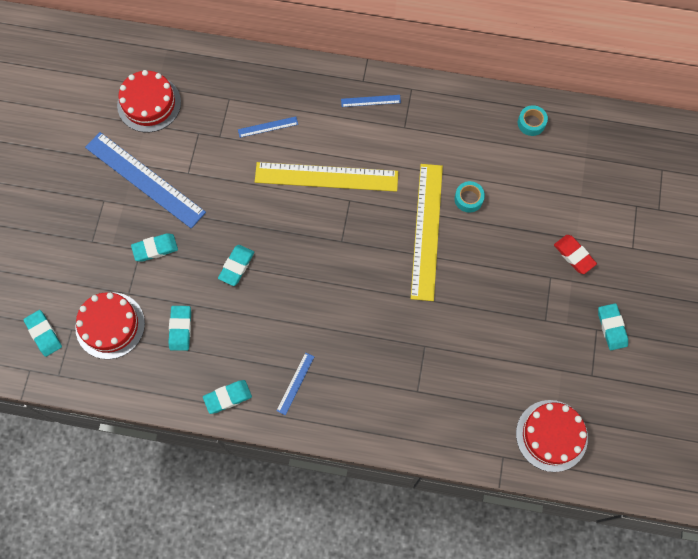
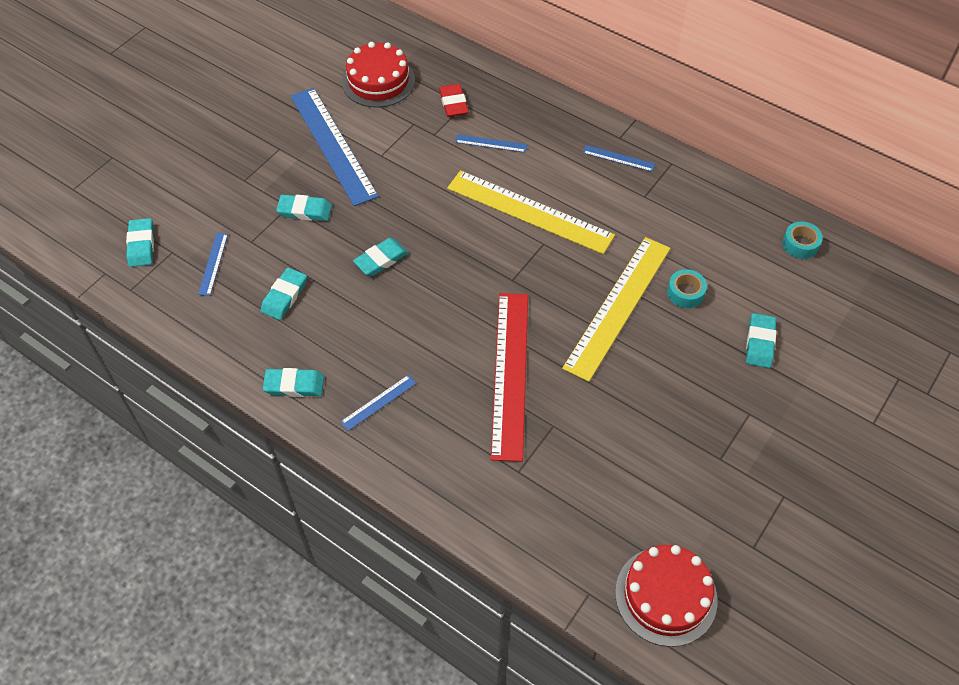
camera: 25 degrees right, 15 degrees down
red cake [75,292,145,359] -> blue ruler [198,233,228,296]
red eraser [554,235,597,274] -> red eraser moved to [439,84,469,117]
turquoise eraser [598,303,628,350] -> turquoise eraser moved to [746,313,776,368]
none -> red ruler [491,293,528,462]

